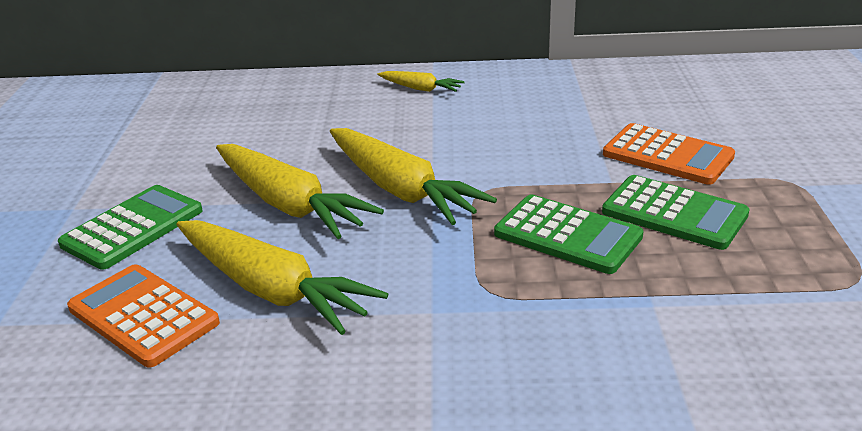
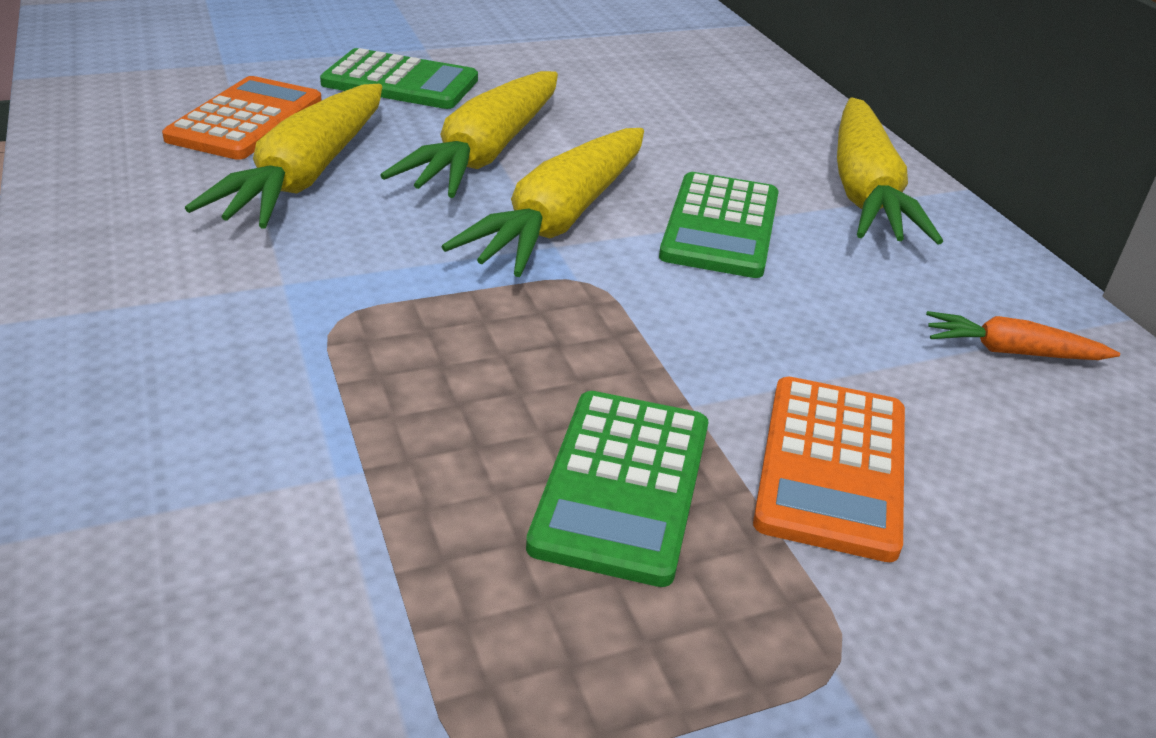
camera: 65 degrees right, 5 degrees up
yellow carrot [377,71,465,92] -> yellow carrot [837,97,943,245], size x2.02
green calculator [494,195,643,274] -> green calculator moved to [659,172,779,278]
none -> orange carrot [926,311,1120,360]

